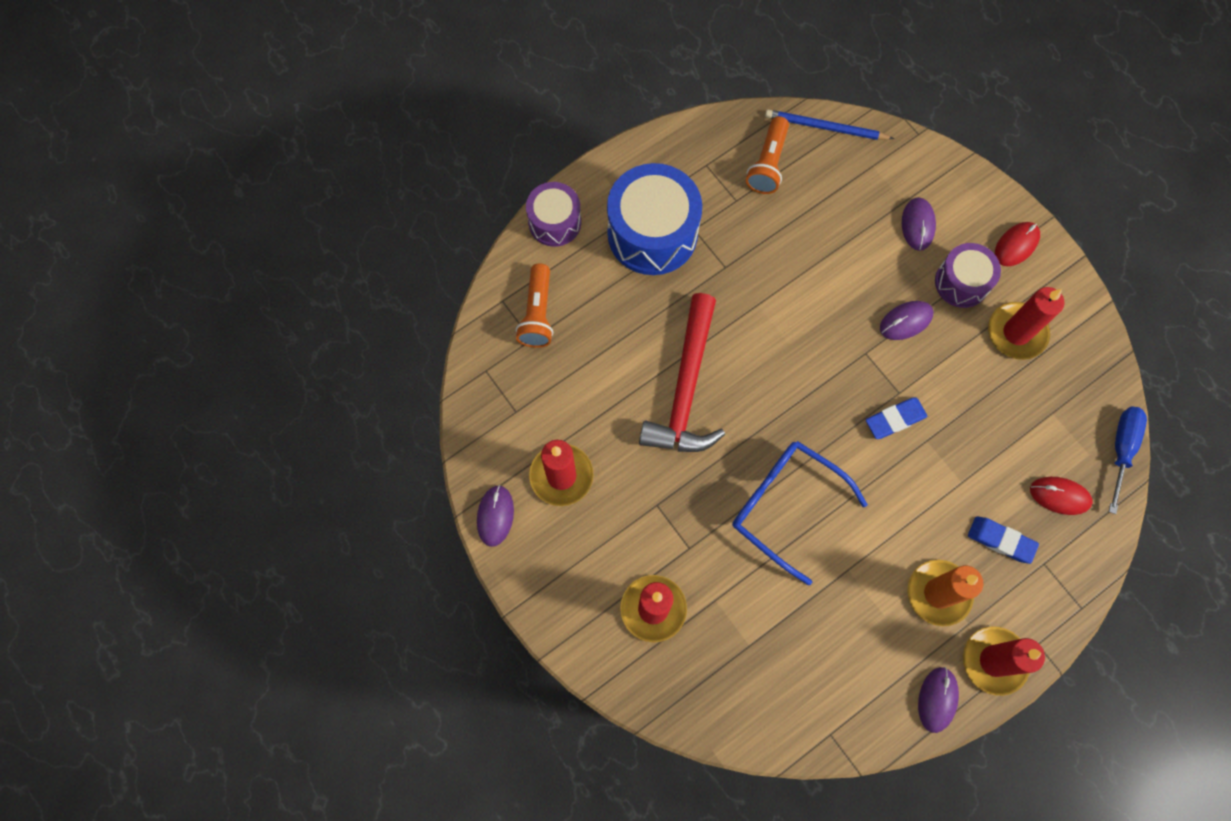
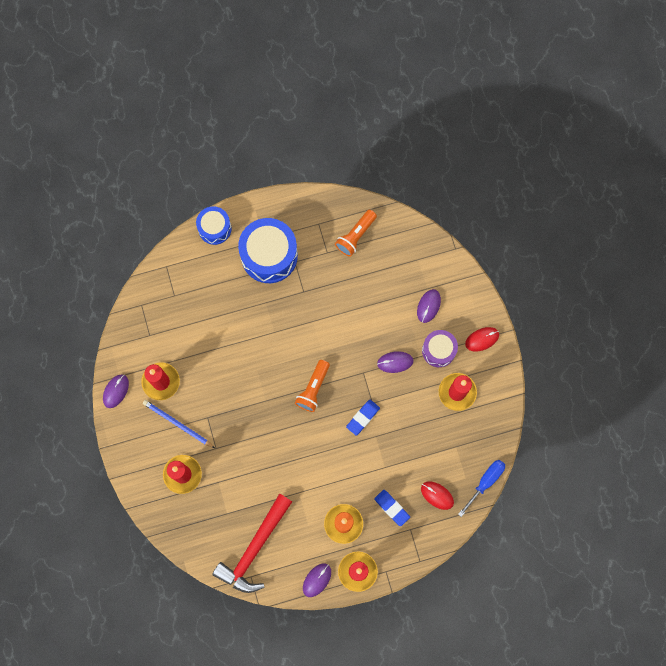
camera: 20 degrees right, 5 degrees up
orange flashlight [516,263,553,348] -> orange flashlight moved to [295,360,330,412]
purple drum [526,182,581,247] -> blue drum [196,206,231,245]
red hammer [639,293,725,452] -> red hammer moved to [212,493,292,593]
blue glasses [732,441,868,585] -> none
blue pencil [765,109,894,140] -> blue pencil moved to [143,400,215,448]
blue eraser [866,397,927,439] -> blue eraser turned 45 degrees counterclockwise [346,400,380,436]

